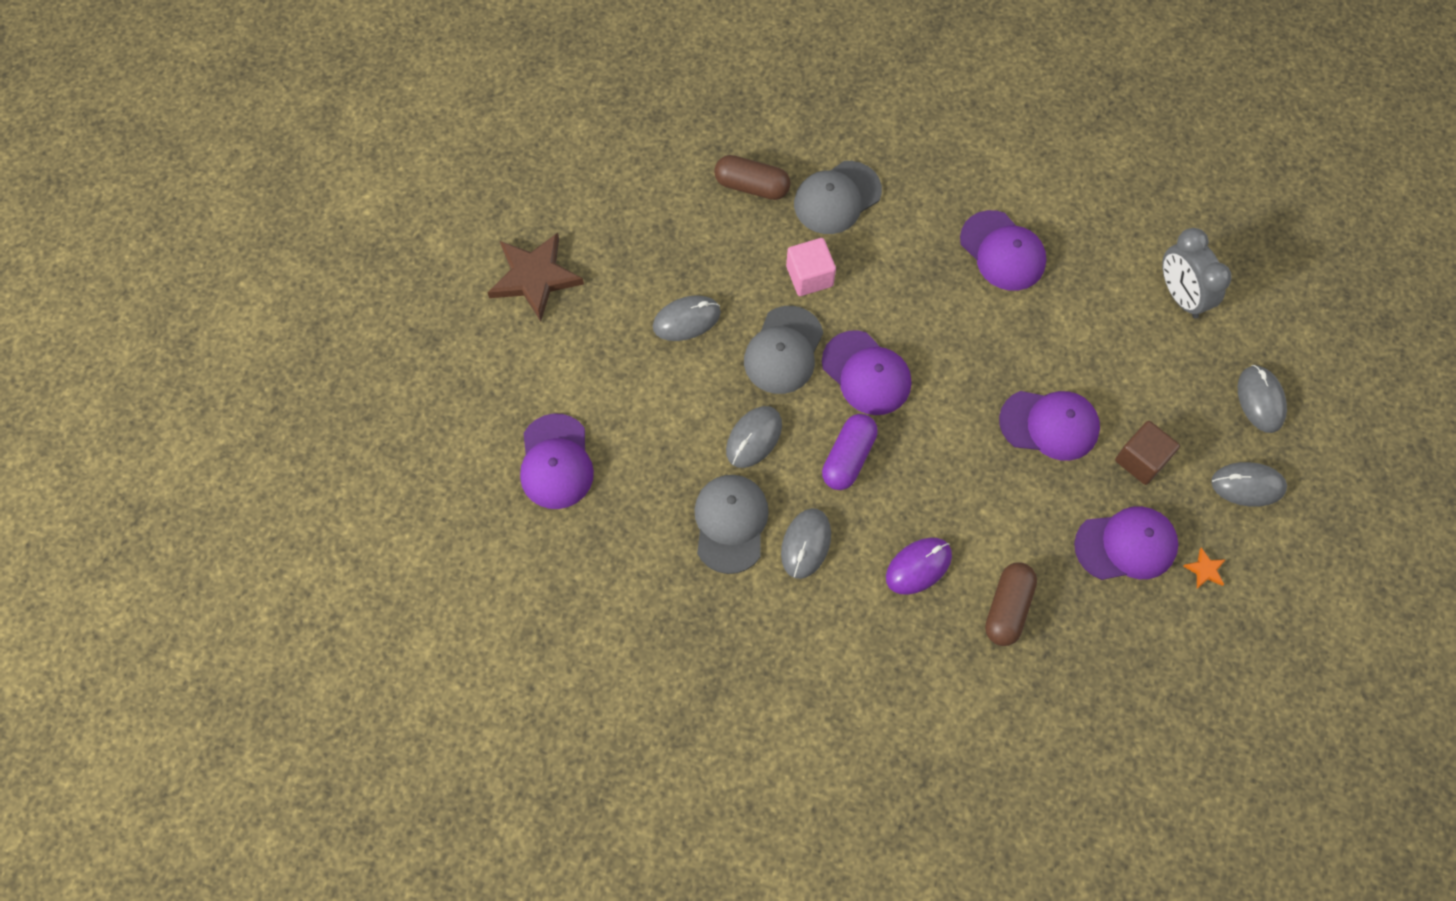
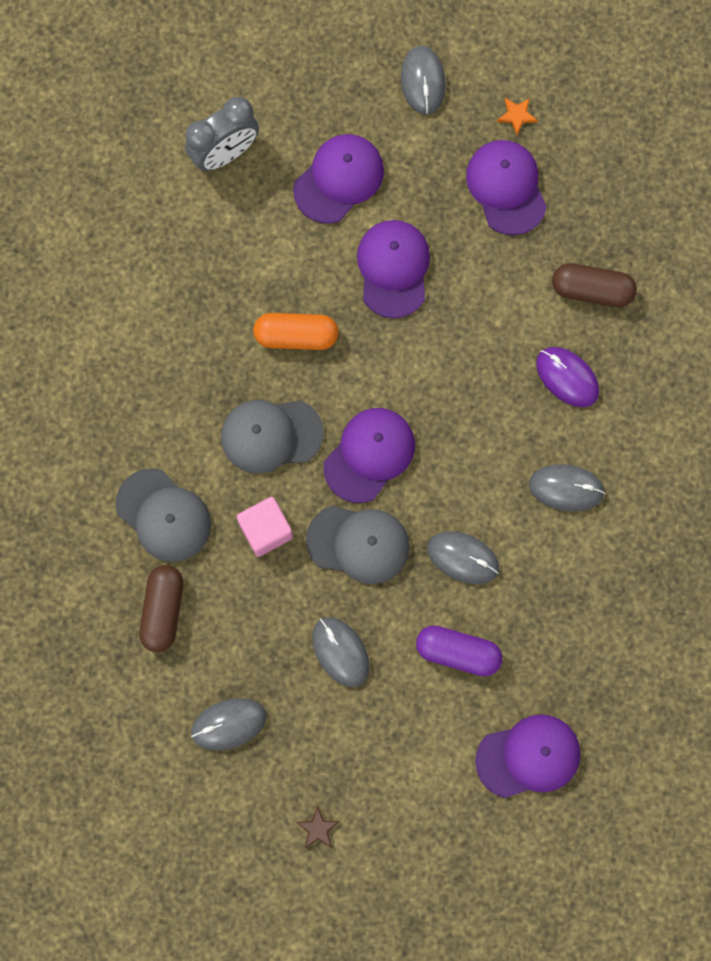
camera: 100 degrees left, 10 degrees up
brown star [487,233,584,321] -> brown star [296,806,340,848], size x0.41
grey cap [694,475,769,574] -> grey cap moved to [221,400,324,473]
purple capsule [822,414,878,490] -> purple capsule moved to [416,625,503,676]
purple cap [960,210,1046,291] -> purple cap moved to [293,134,384,224]
brown cube [1115,421,1180,485] -> none
grey mouse [1238,365,1287,433] -> grey mouse moved to [191,698,266,751]
none -> orange capsule [253,313,339,350]

